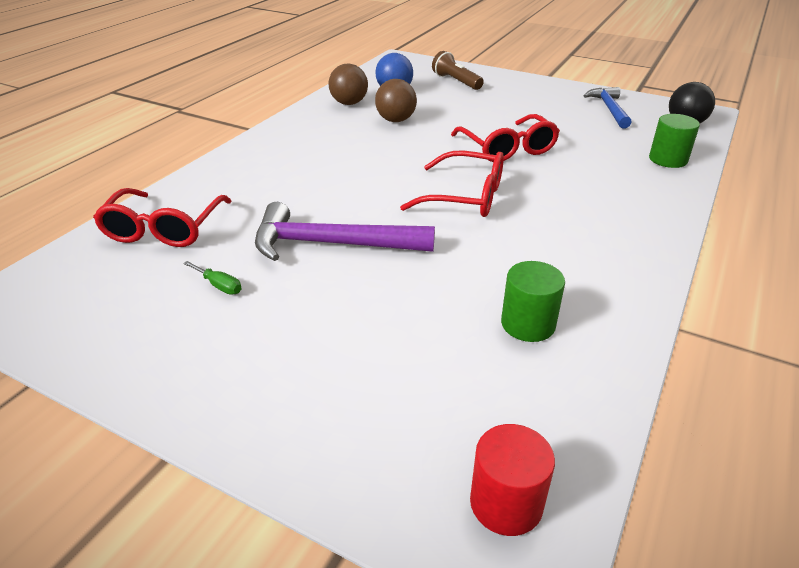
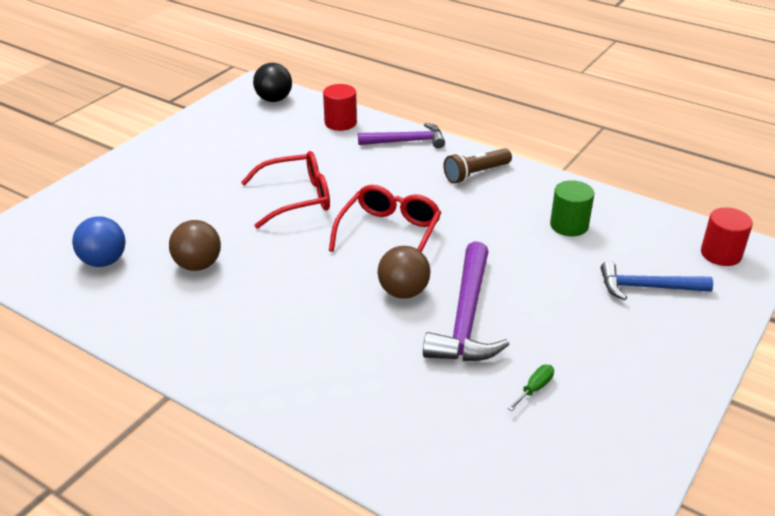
camera: 85 degrees left, 0 degrees up
red glasses [93,188,232,247] -> none
brown ball [328,64,368,105] -> brown ball moved to [378,246,430,299]
brown flashlight [432,51,484,90] -> brown flashlight moved to [443,148,512,184]
blue hammer [584,87,632,128] -> blue hammer moved to [601,261,713,300]
green cylinder [649,114,700,168] -> red cylinder [323,84,357,131]
none -> purple hammer [358,123,445,149]

